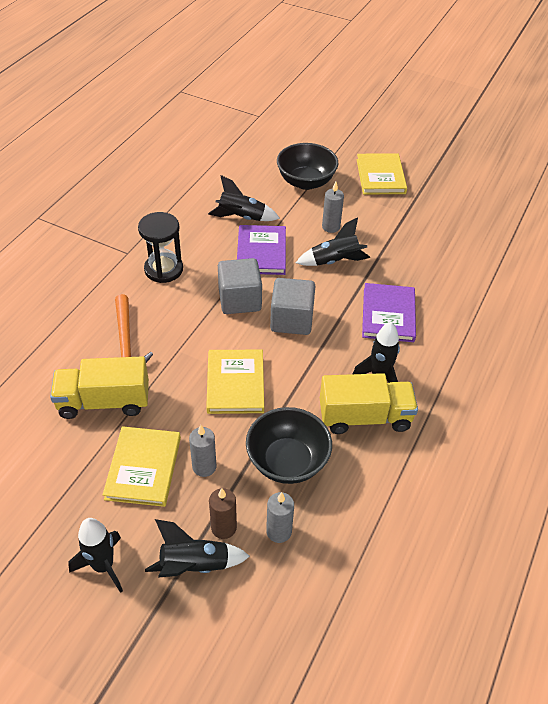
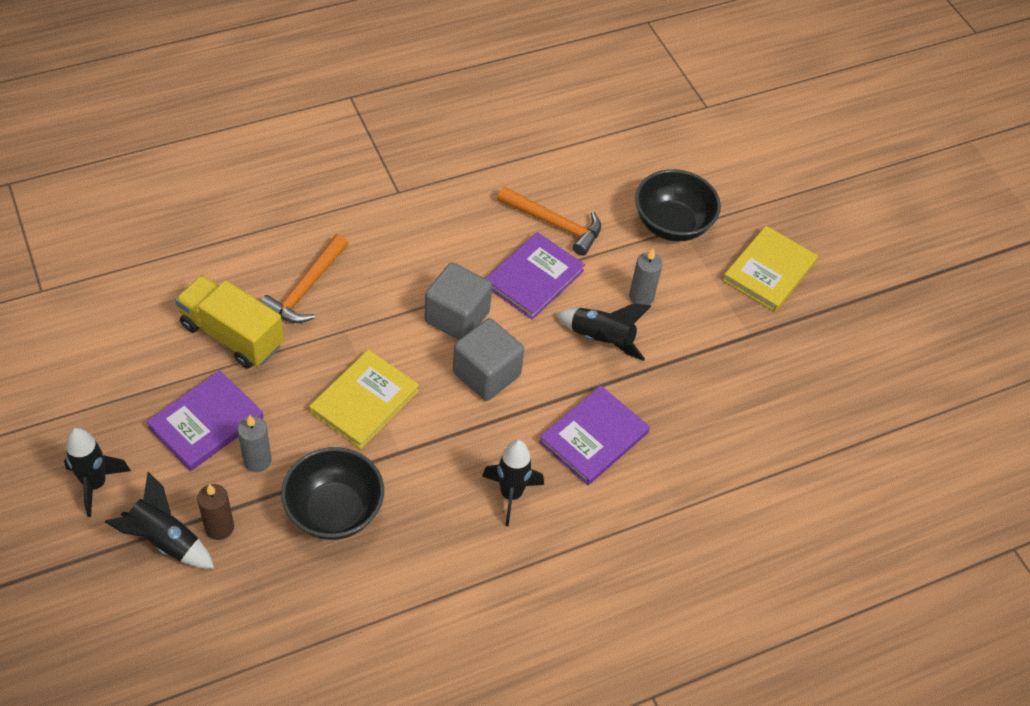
camera: 35 degrees right, 5 degrees up
yellow book [102,426,181,507] -> purple book [146,370,264,471]
black hourglass [138,212,183,283] -> none
black rocket [208,175,280,221] -> orange hammer [497,186,601,256]
grey candle [266,492,294,543] -> none
yellow truck [320,373,418,434] -> none

